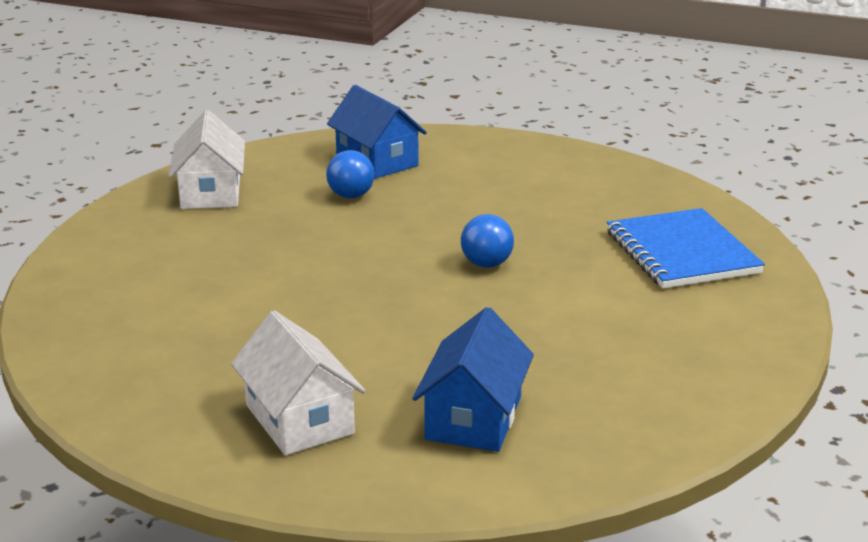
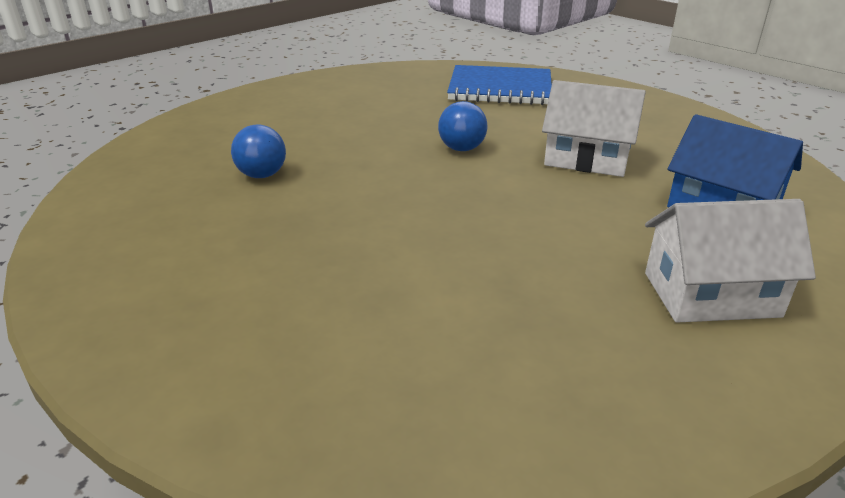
camera: 65 degrees left, 5 degrees up
white house [169,110,245,209] -> white house moved to [542,80,646,177]
blue house [327,85,427,179] -> none

